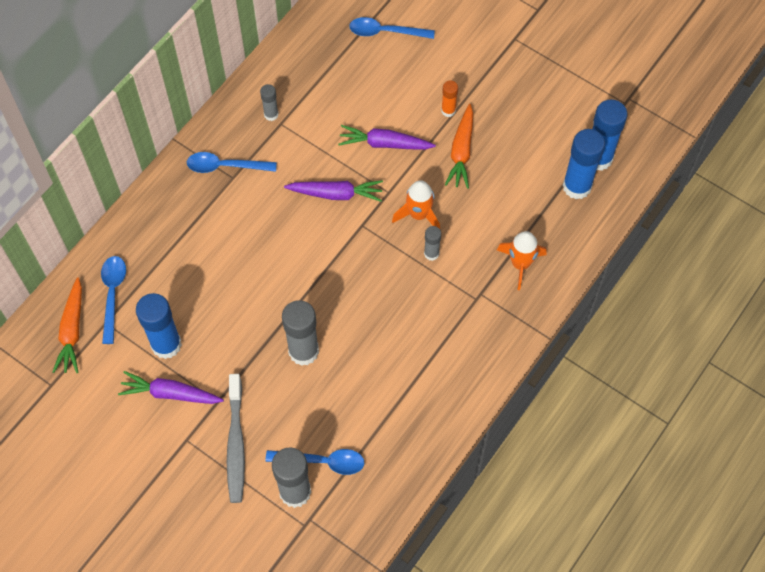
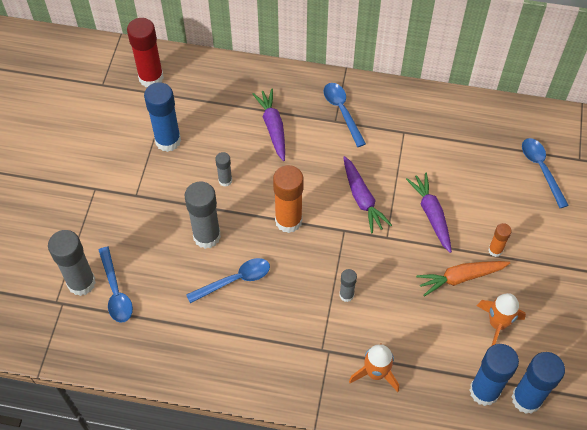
camera: 65 degrees right, 5 degrees down
orange carrot [53,277,82,373] -> red glue stick [127,18,164,87]
blue spoon [101,256,126,344] -> blue spoon moved to [186,258,270,303]
purple carrot [118,371,224,404] -> purple carrot moved to [252,89,285,161]
grey toothbrush [227,374,245,503] -> none
grey glue stick [260,84,279,121] -> grey glue stick moved to [215,152,232,187]
orange rocket [392,180,440,229] -> orange rocket moved to [477,293,526,345]
none -> orange glue stick [273,165,304,233]

